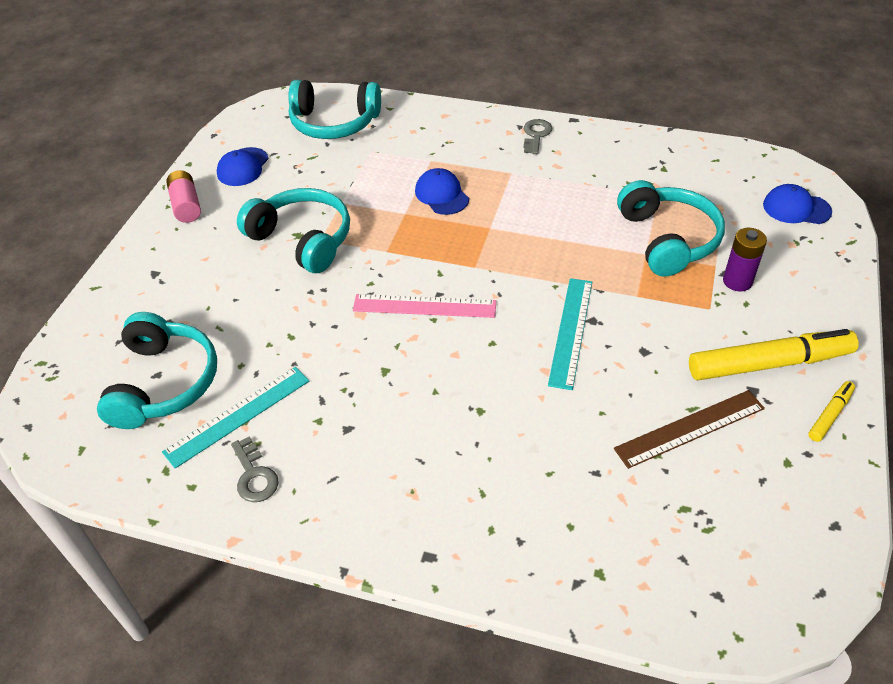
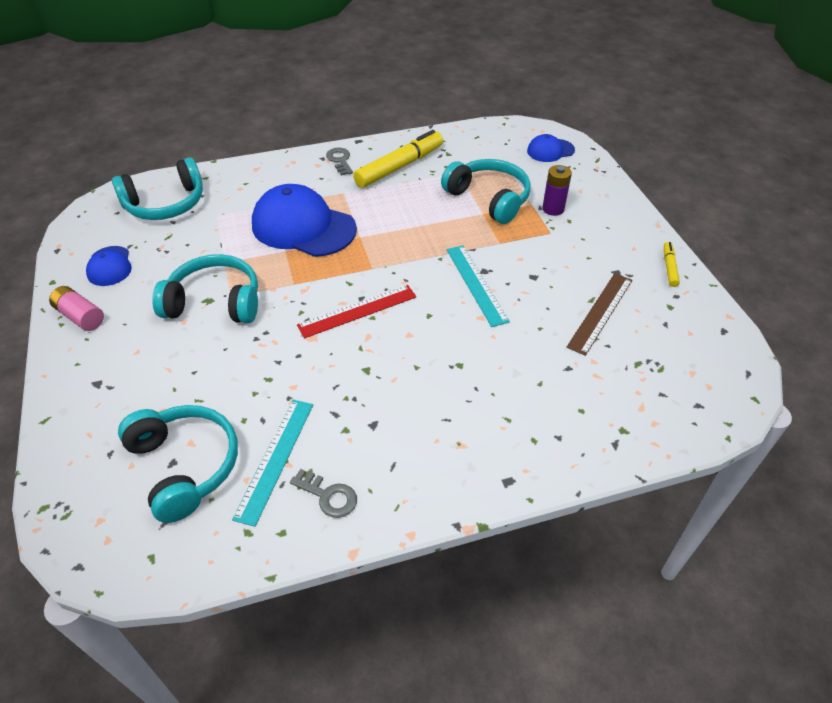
camera: 35 degrees left, 0 degrees up
pink ruler [353,294,496,318] -> red ruler [297,285,417,338]
blue cap [415,168,469,215] -> blue cap [252,184,357,257], size x2.00
yellow marker [689,329,859,380] -> yellow marker moved to [353,130,443,188]

